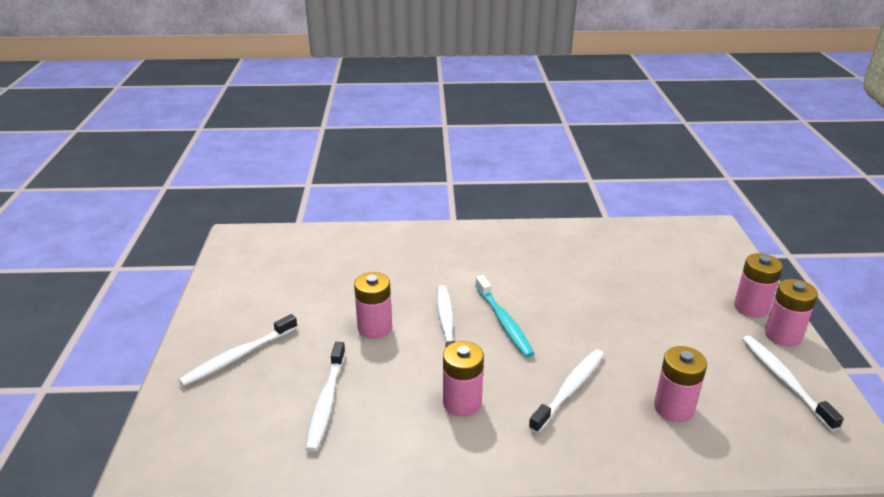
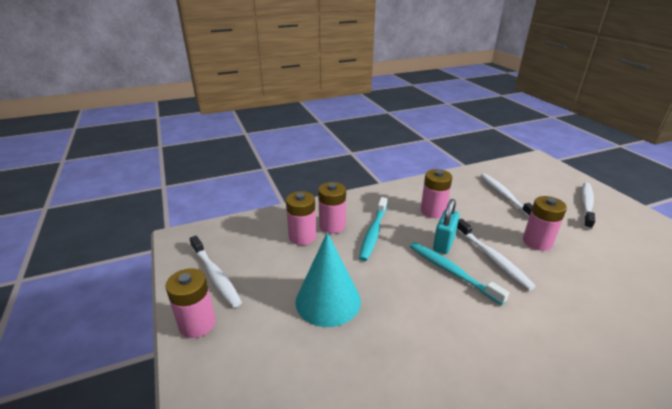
camera: 160 degrees right, 0 degrees up
white toothbrush [528,349,604,434] -> turquoise toothbrush [359,197,387,261]
pink battery [734,253,783,318] -> pink battery moved to [318,182,346,234]
none -> turquoise cone [295,232,361,327]
none -> turquoise padlock [433,199,459,254]

